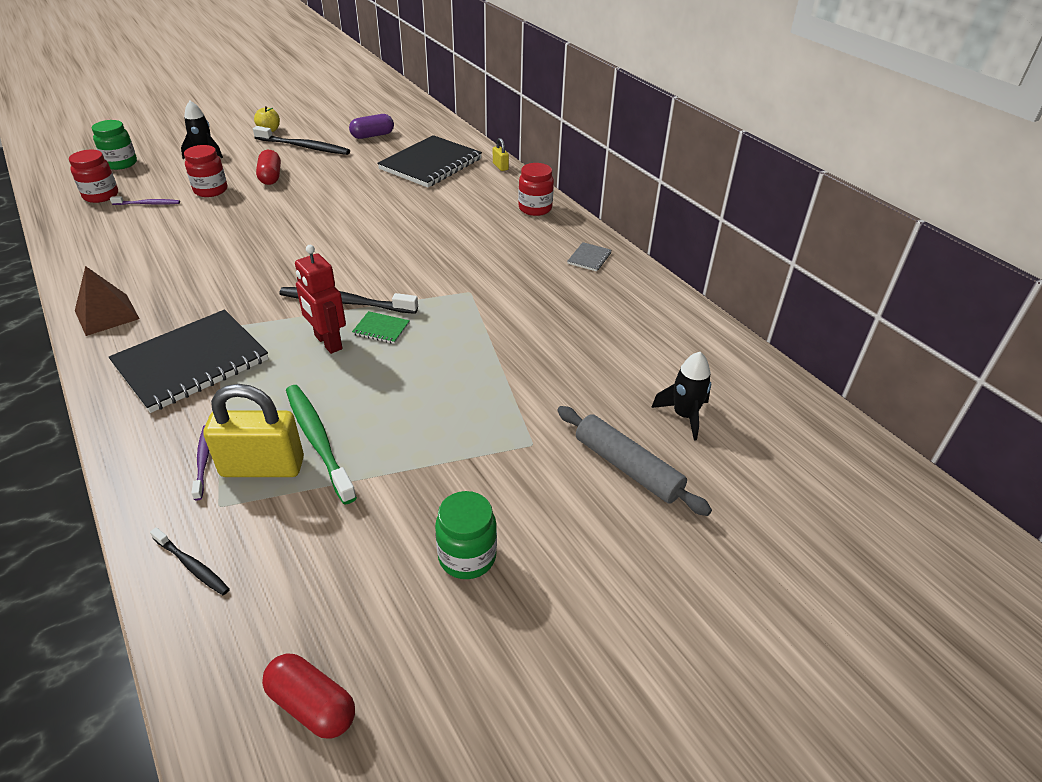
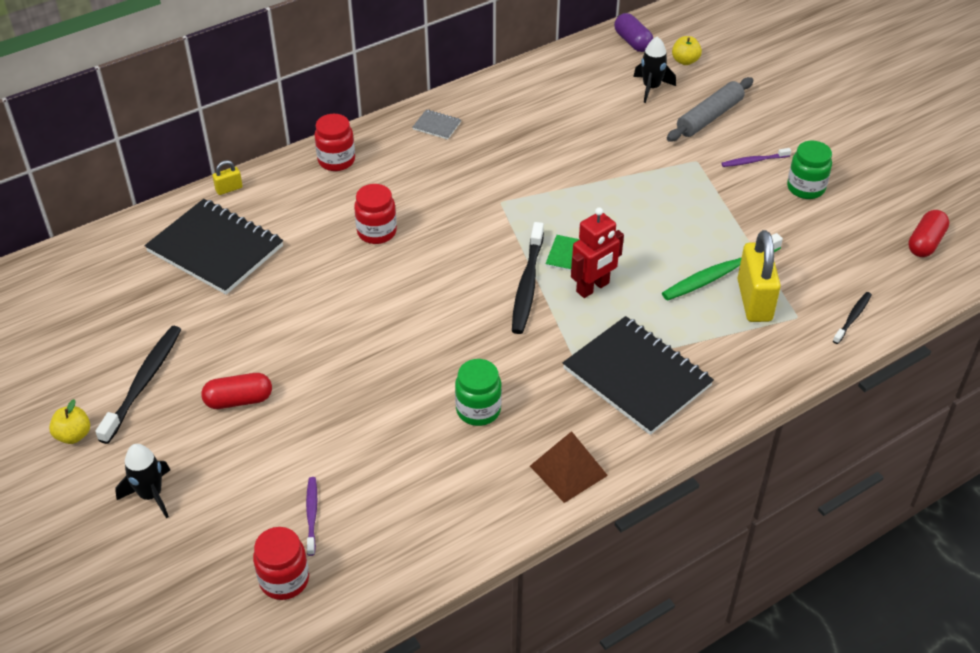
camera: 90 degrees left, 5 degrees up
green jar [92,120,137,170] -> green jar moved to [455,359,502,426]
red jar [184,145,227,197] -> red jar moved to [354,184,397,244]
purple toothbrush [191,425,209,500] -> purple toothbrush moved to [721,148,791,167]
purple capsule [349,114,394,139] -> purple capsule moved to [614,13,653,52]
none -> yellow apple [672,36,702,65]

